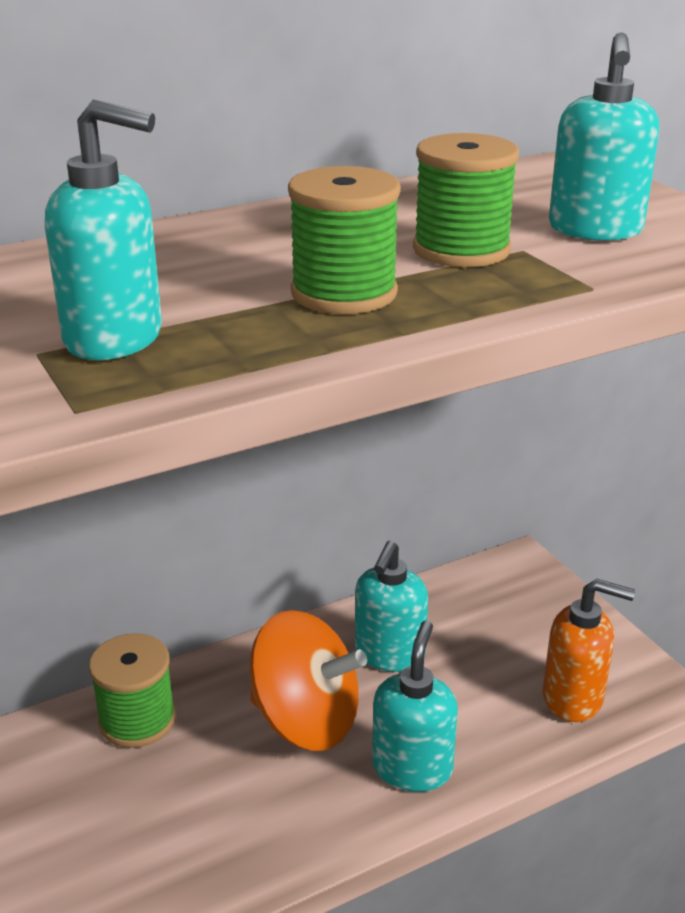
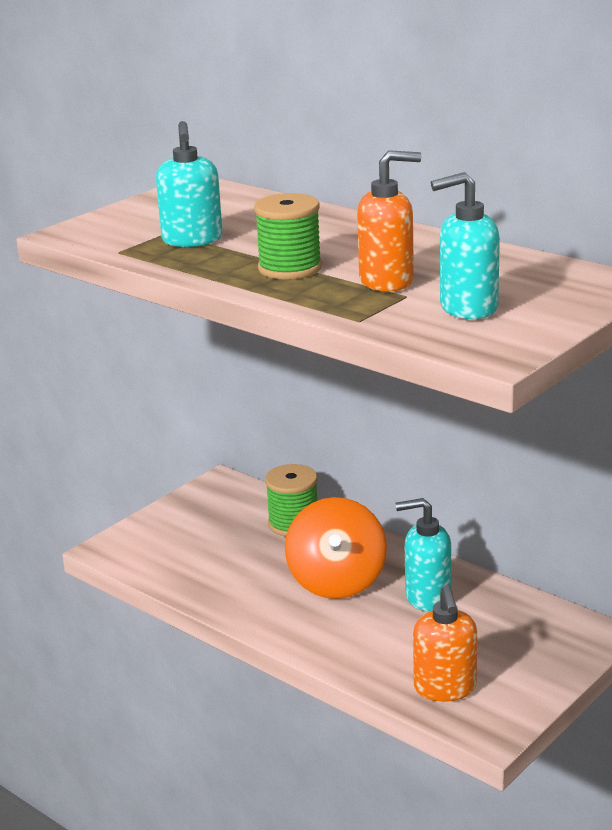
camera: 70 degrees right, 5 degrees down
turquoise soap dispenser [372,620,458,792] -> none
green spool [413,133,519,267] -> orange soap dispenser [357,150,421,292]

